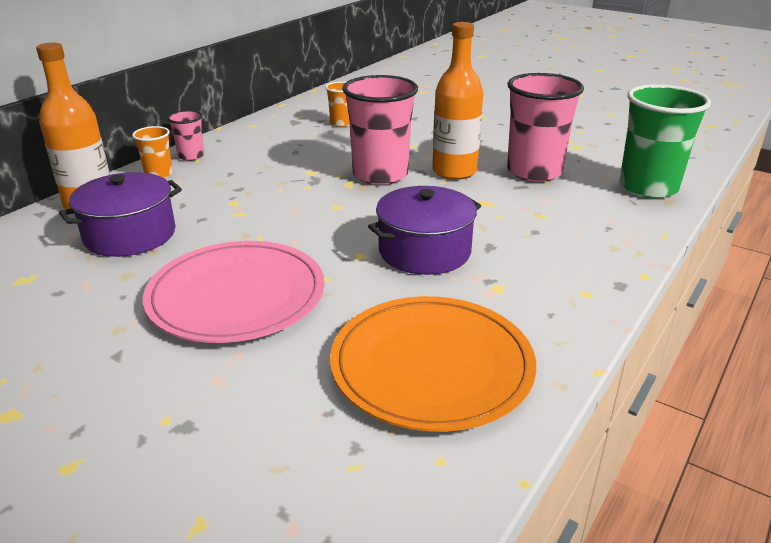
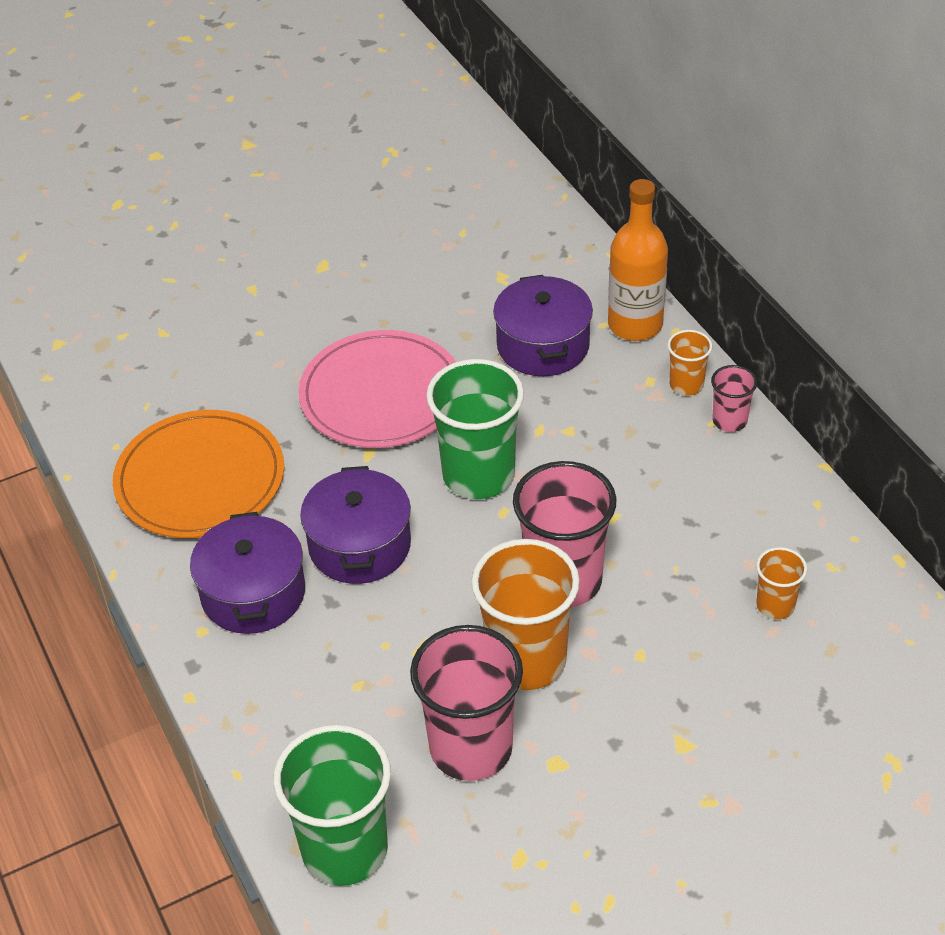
camera: 120 degrees right, 15 degrees up
orange bottle [432,22,483,180] -> orange cup [471,539,580,690]
none -> purple pot [190,512,305,634]
none -> green cup [426,359,524,499]

